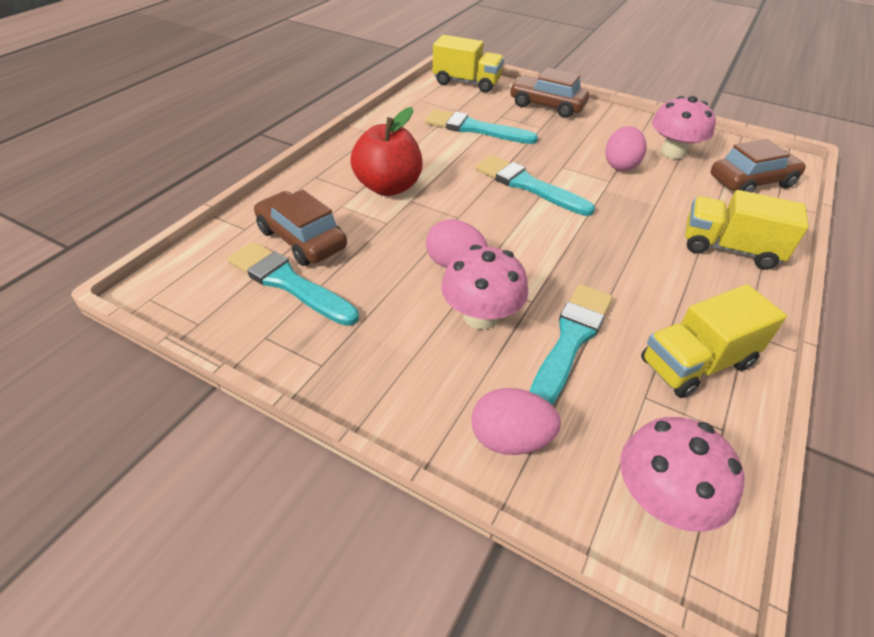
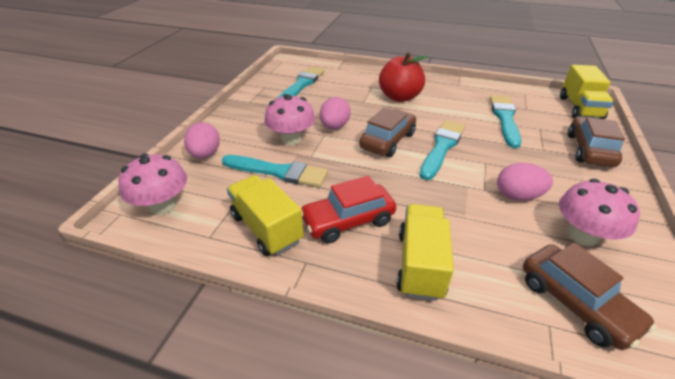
camera: 80 degrees right, 5 degrees down
brown car [254,189,347,266] -> brown car moved to [359,108,416,157]
none -> red car [301,176,396,244]

